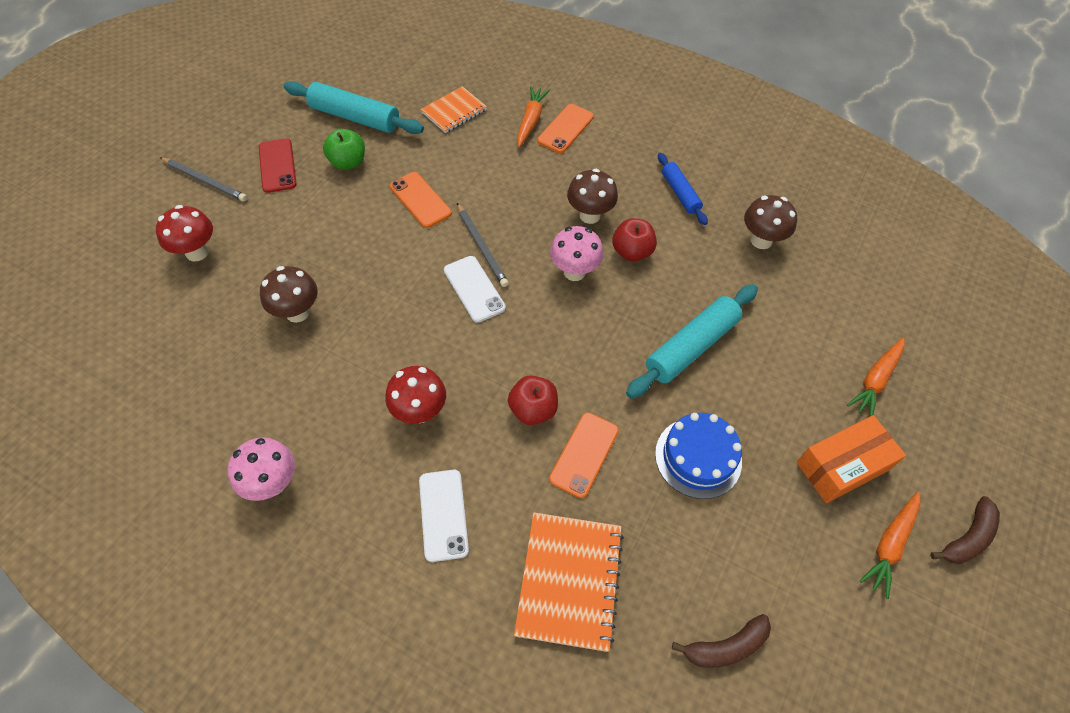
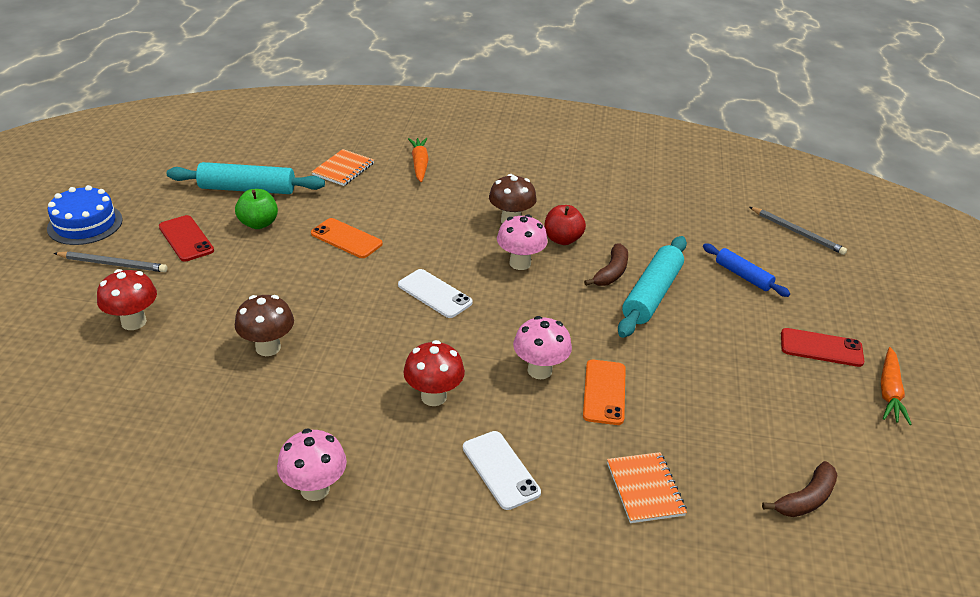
camera: 20 degrees left, 20 degrees down
grey pencil [457,203,509,287] -> grey pencil moved to [750,207,847,255]
red apple [508,375,558,425] -> pink mushroom [513,316,572,379]
orange notebook [514,513,624,652] -> orange notebook [607,452,687,523], size x0.63
orange phone [537,104,594,153] -> none
blue cake [655,413,742,499] -> blue cake moved to [47,185,123,245]
blue rolling pin [658,153,708,225] -> blue rolling pin moved to [703,244,790,297]
brown mushroom [744,195,797,249] -> none
orange box [797,415,906,503] -> red phone [781,328,864,367]
orange carrot [847,338,905,416] -> none
brown banana [930,496,1000,564] -> brown banana moved to [584,244,628,286]

